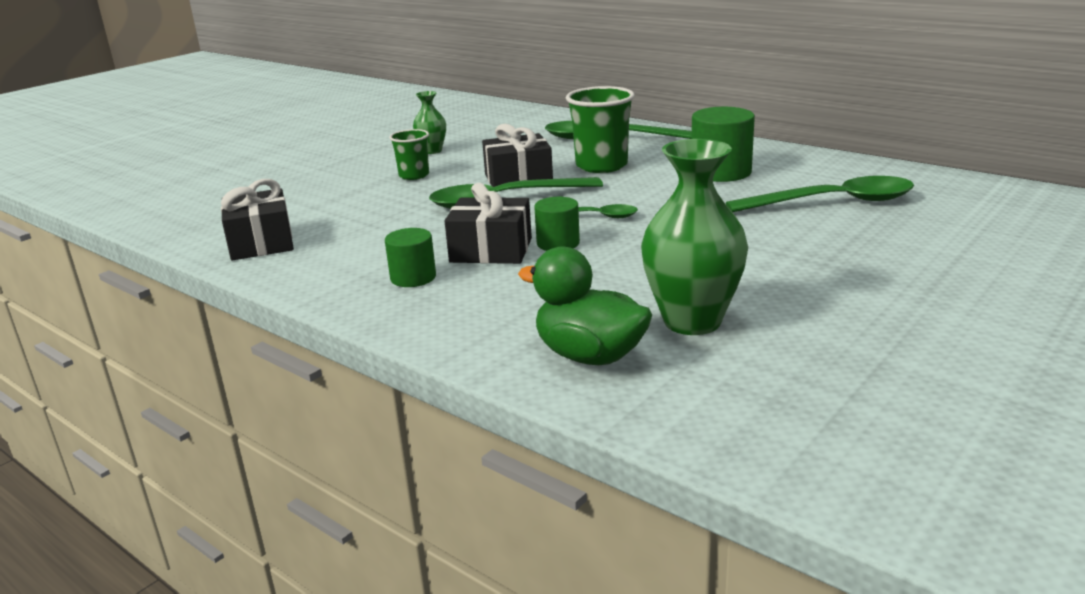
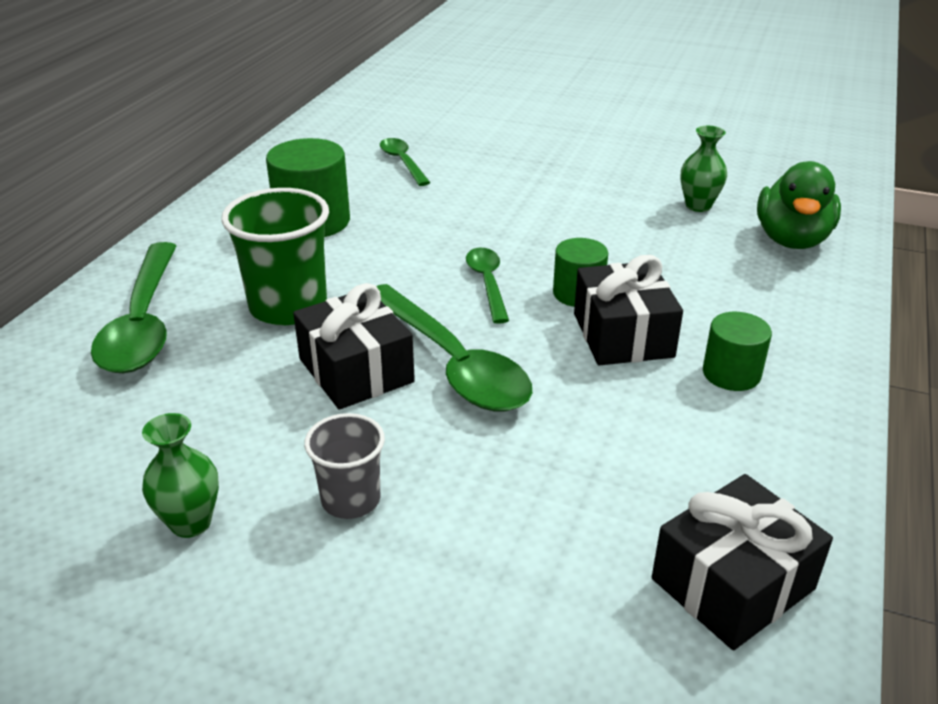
camera: 110 degrees left, 10 degrees up
green cup [389,129,429,180] -> grey cup [304,413,385,519]
green vase [641,139,748,335] -> green vase [680,126,727,212], size x0.53
green spoon [726,176,914,212] -> green spoon [380,138,431,186], size x0.55

